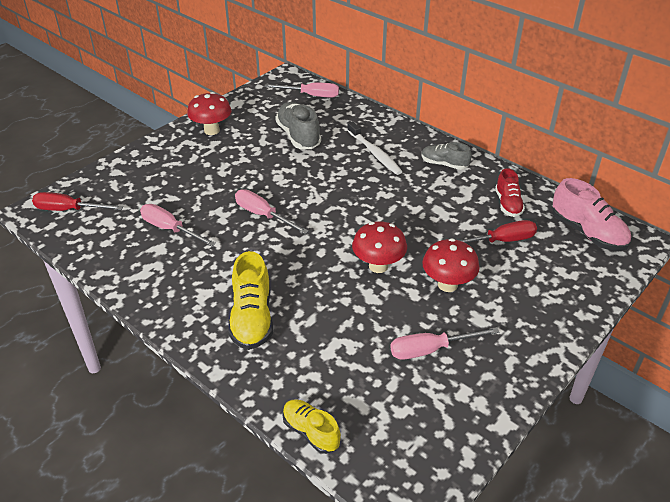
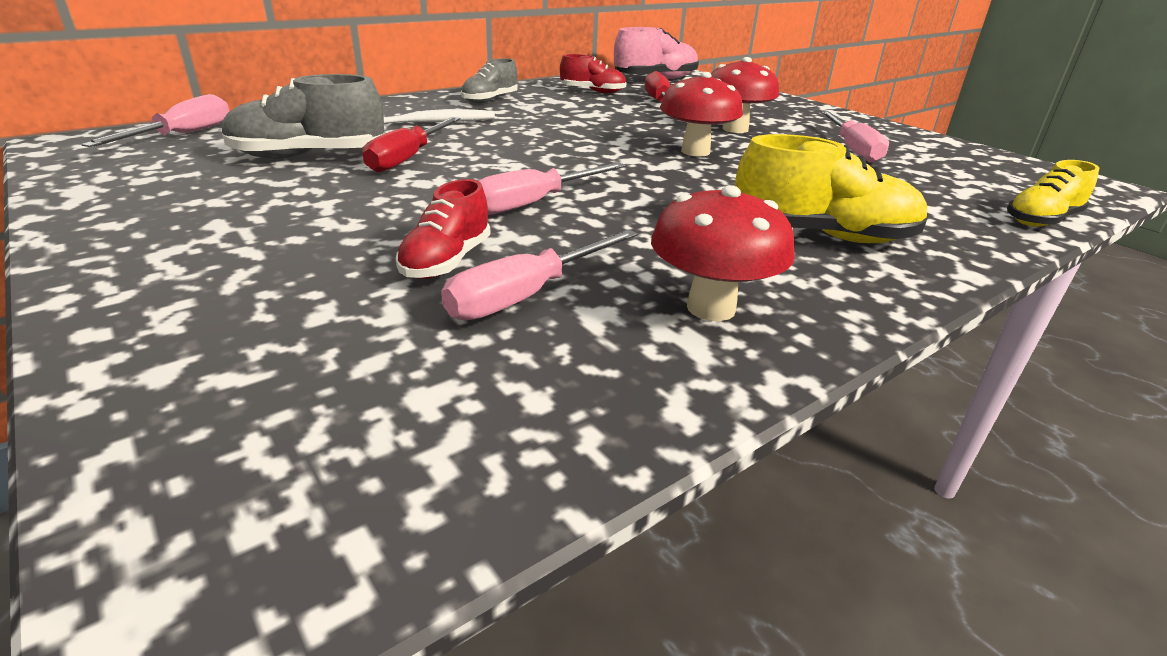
camera: 80 degrees left, 10 degrees down
red screwdriver [32,192,124,211] -> red screwdriver moved to [362,117,461,173]
red mushroom [187,92,231,135] -> red mushroom moved to [651,185,795,321]
none -> red shoe [396,179,491,279]

